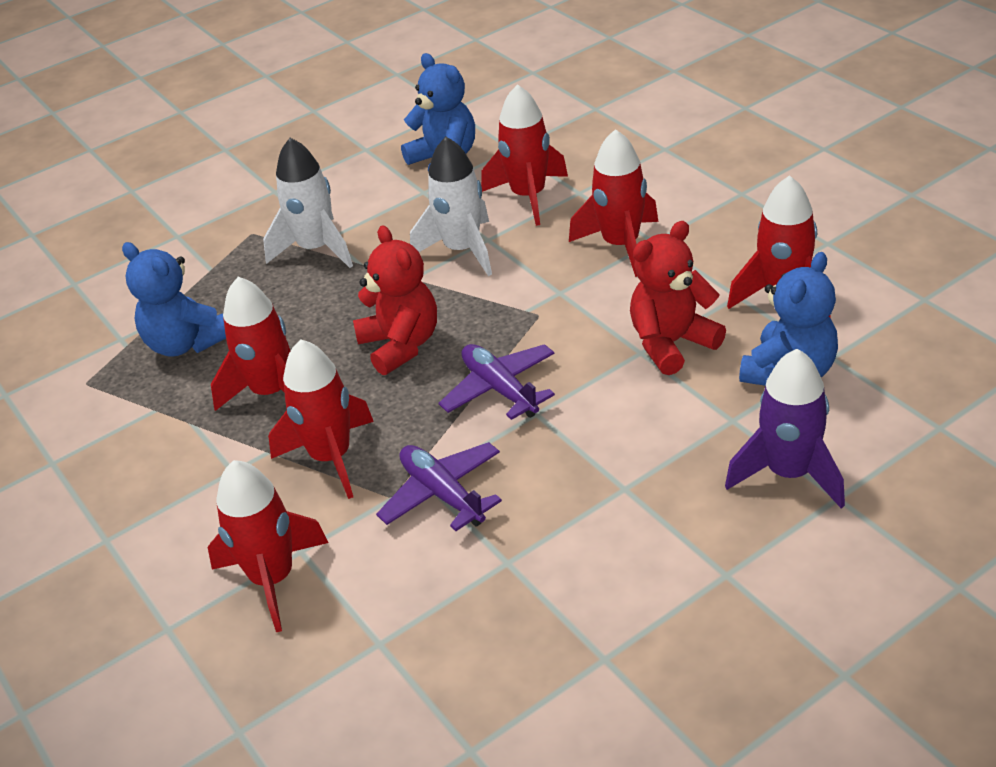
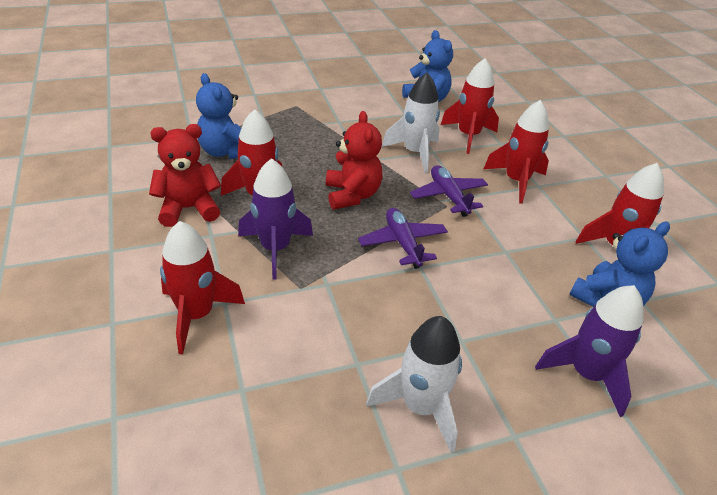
camera: 10 degrees right, 0 degrees up
white rocket [263,138,353,268] -> white rocket moved to [366,316,462,453]
red rocket [268,339,374,499] -> purple rocket [238,158,313,280]
purple plane [376,442,502,531] -> purple plane moved to [410,165,488,217]
red teddy bear [630,221,726,375] -> red teddy bear moved to [149,124,221,227]

